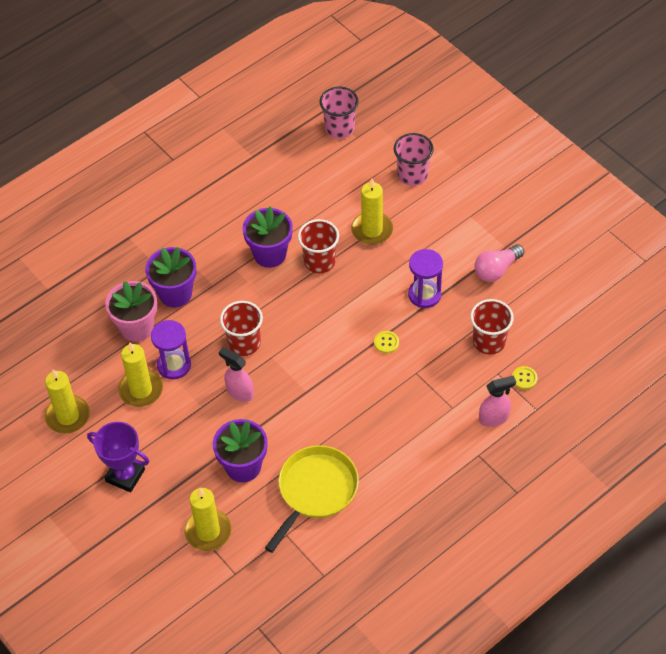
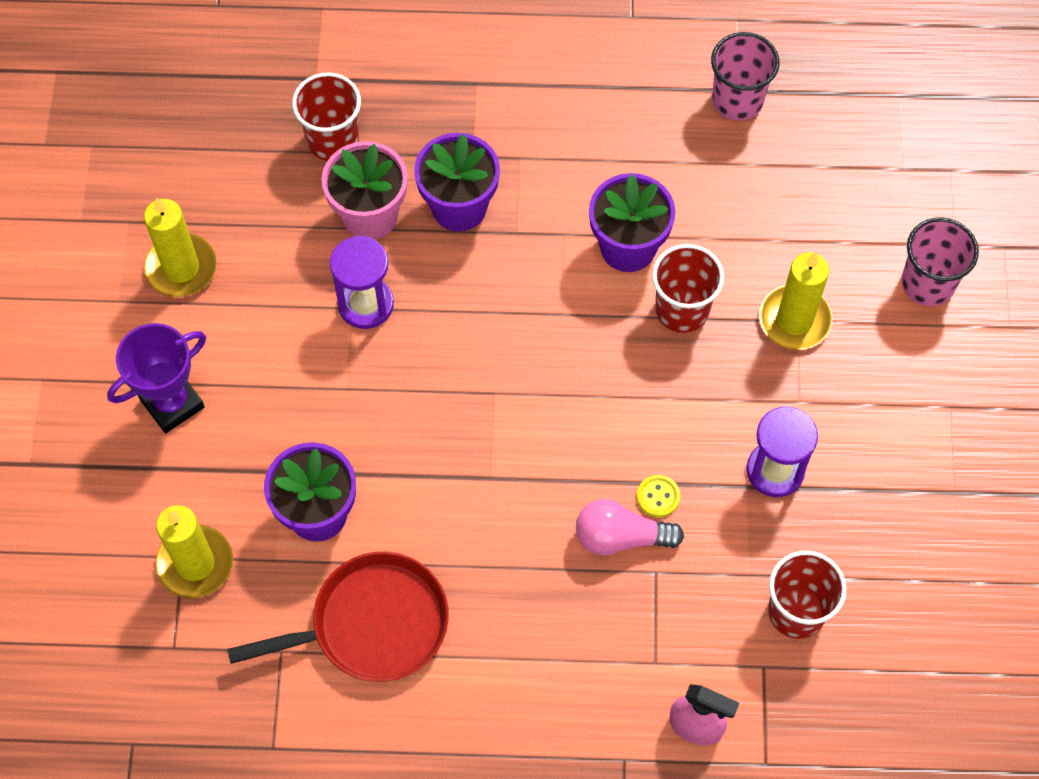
camera: 40 degrees right, 10 degrees up
purple trophy [87,422,150,492] -> purple trophy turned 75 degrees clockwise [107,323,206,433]
yellow candle [118,342,163,407] -> none
pink spray bottle [219,347,254,402] -> none
red cup [220,301,263,356] -> red cup moved to [292,72,361,161]
yellow pan [265,445,359,553] -> red pan [227,551,449,682]
pink cup [320,87,358,139] -> pink cup moved to [711,32,779,121]
pink light bulb [474,244,524,282] -> pink light bulb moved to [576,499,684,556]
yellow button [512,366,538,390] -> none

